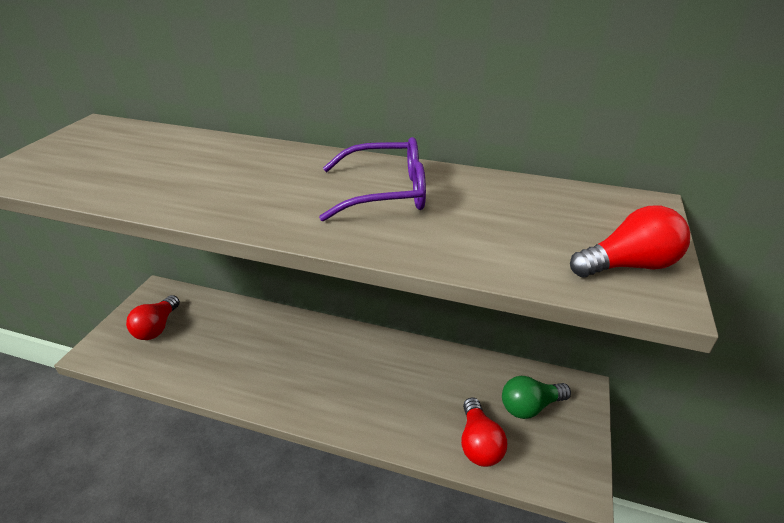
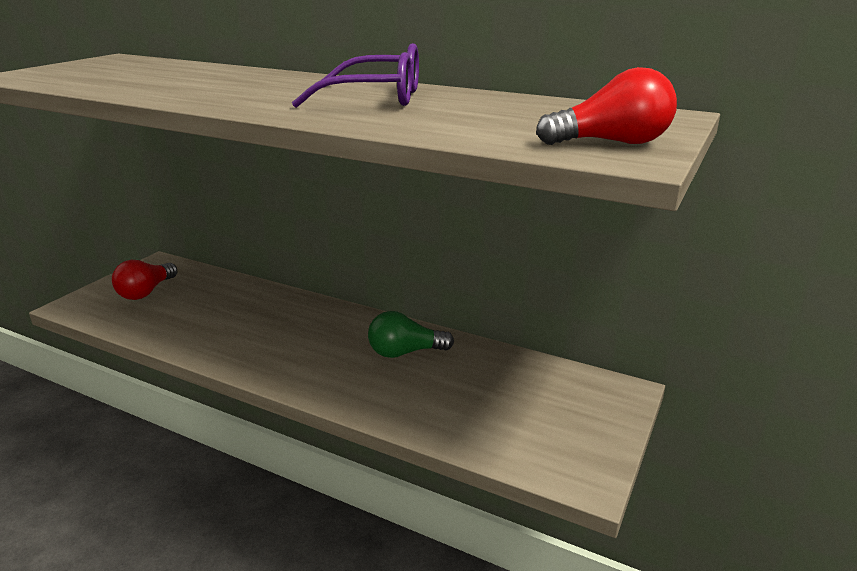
camera: 10 degrees right, 10 degrees down
red light bulb [461,397,507,467] -> none
green light bulb [502,376,571,419] -> green light bulb moved to [368,311,454,358]

